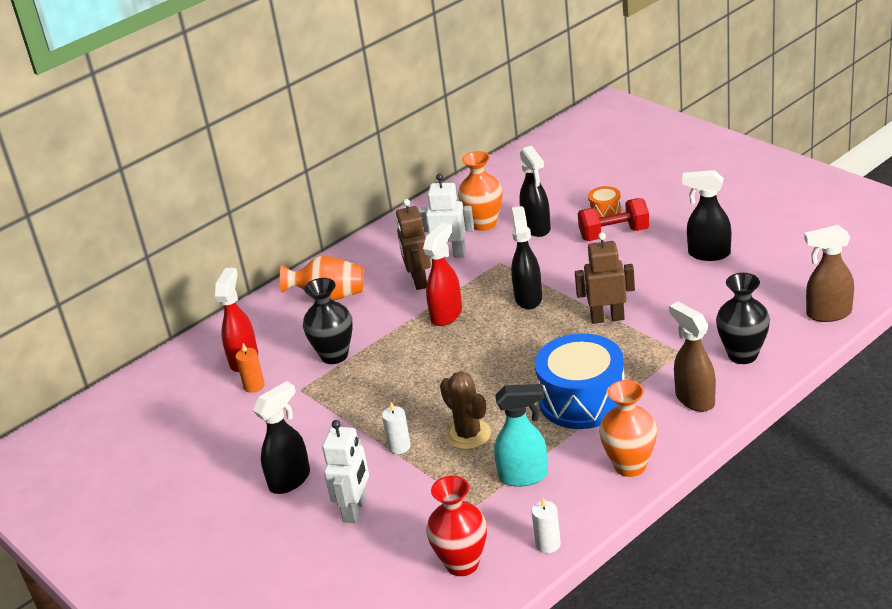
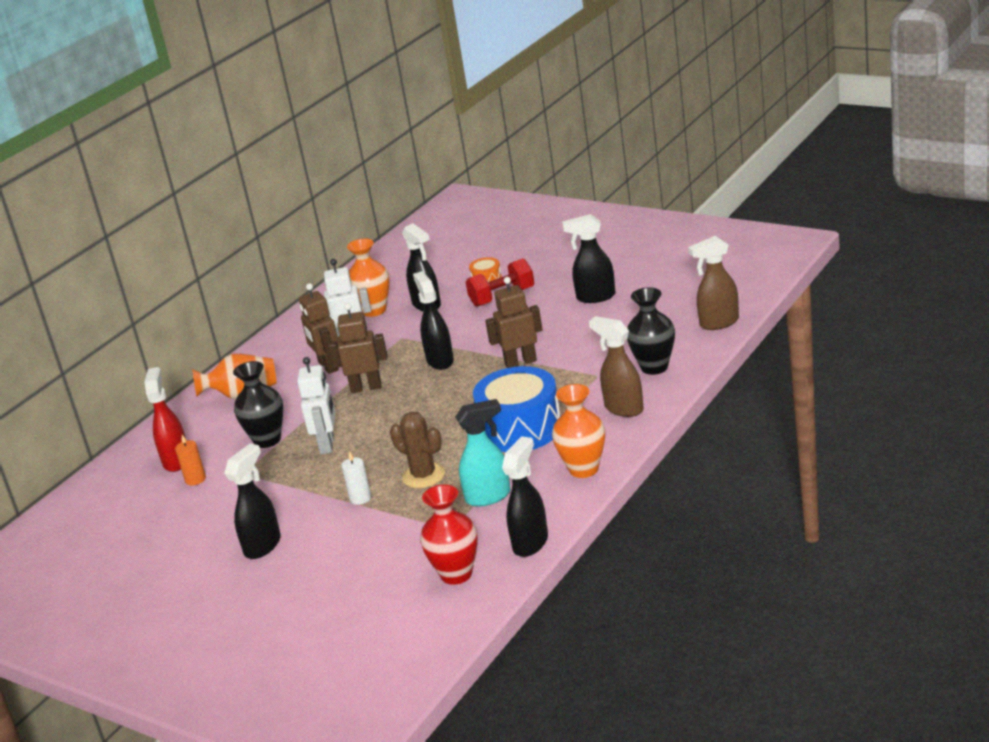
camera: 15 degrees left, 5 degrees down
white robot [322,420,369,523] -> white robot moved to [297,357,335,454]
red spray bottle [423,223,462,326] -> brown robot [329,303,387,393]
white candle [532,498,561,553] -> black spray bottle [502,436,548,557]

